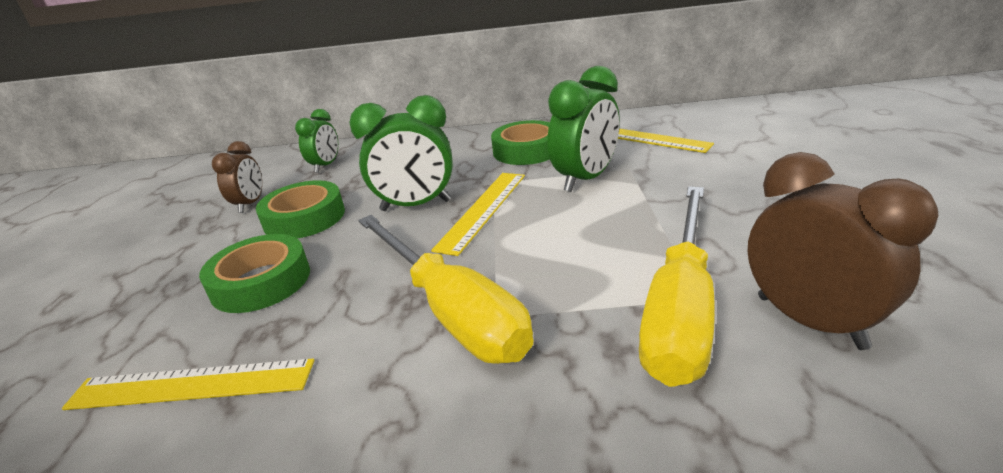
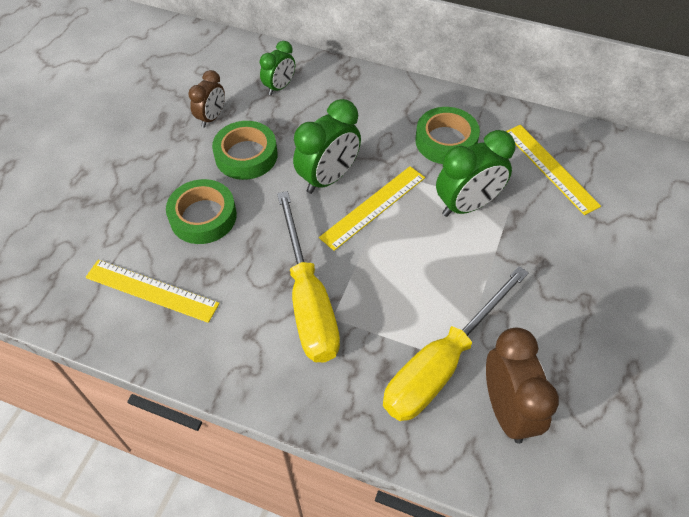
camera: 20 degrees right, 25 degrees up
green clock [349,95,453,211] -> green clock turned 60 degrees counterclockwise [293,99,361,194]

